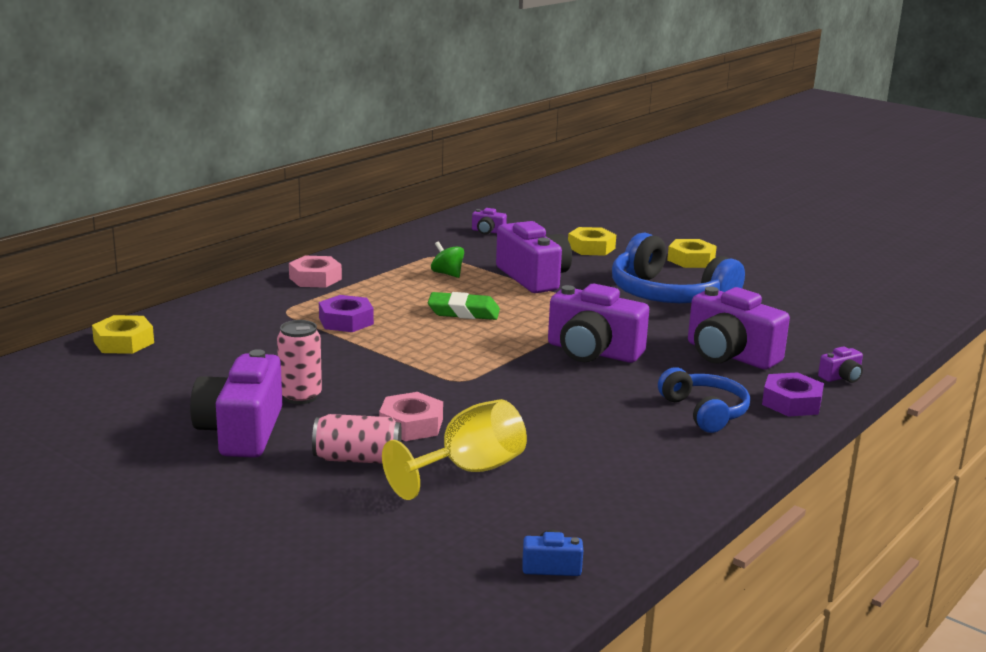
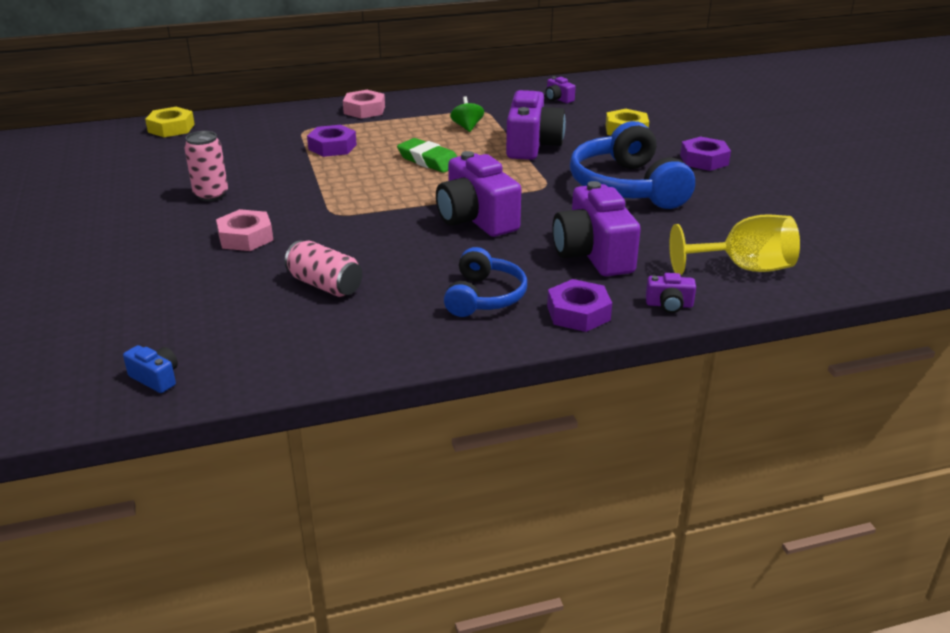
camera: 35 degrees right, 10 degrees up
purple camera [190,349,282,458] -> none
pink can [312,414,402,464] -> pink can moved to [284,240,362,297]
yellow goblet [382,399,527,500] -> yellow goblet moved to [669,214,800,275]
yellow nut [667,239,717,268] -> purple nut [680,137,731,171]

